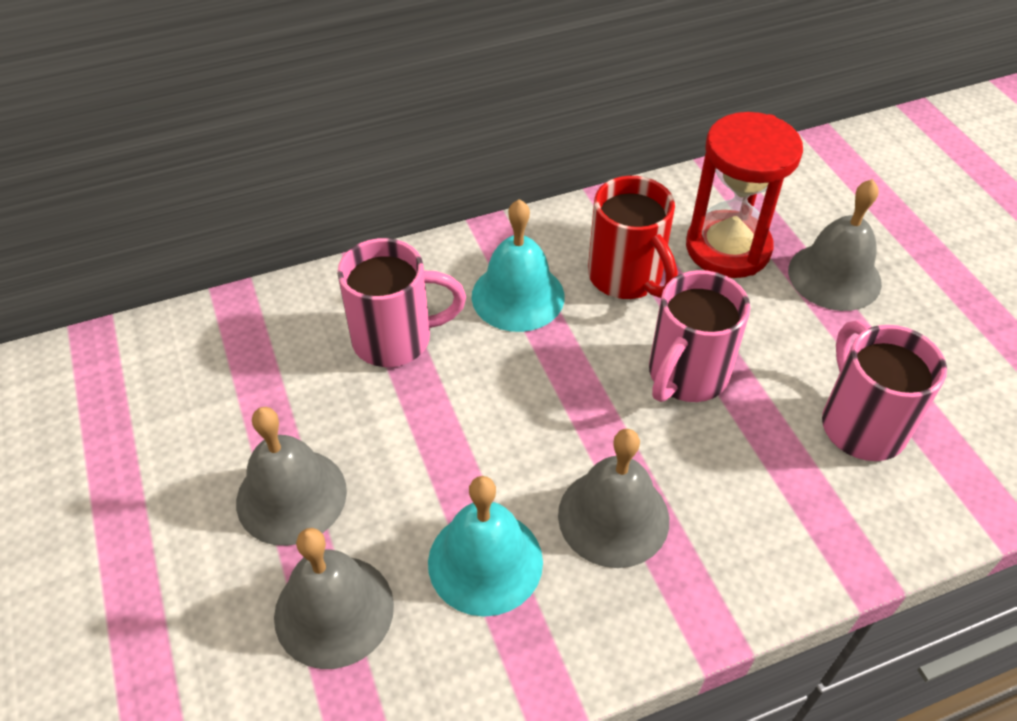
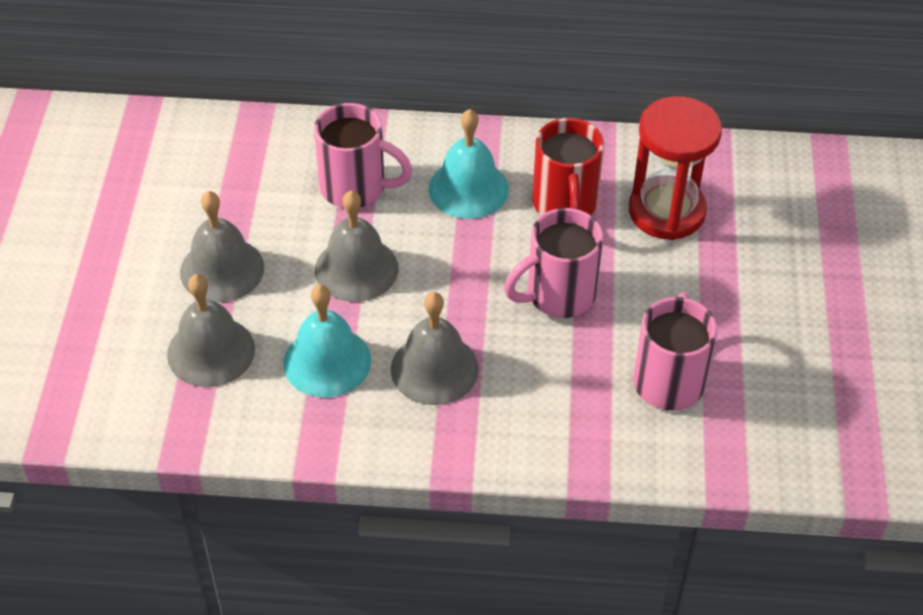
camera: 25 degrees right, 0 degrees up
grey bell [788,179,882,311] -> grey bell moved to [315,190,398,302]

